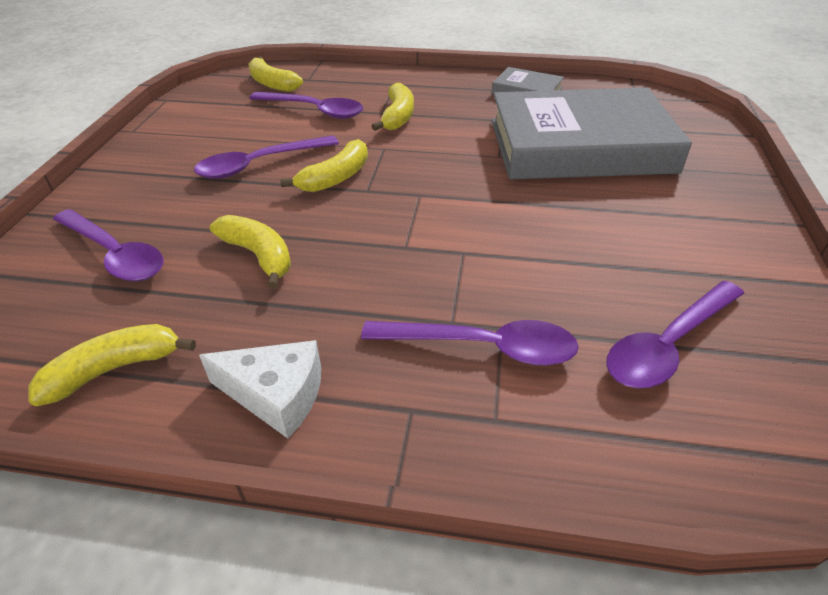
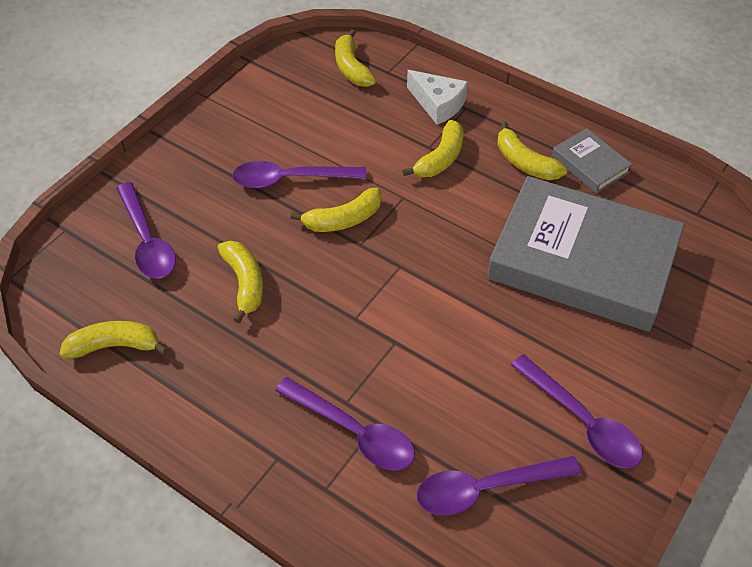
camera: 25 degrees right, 10 degrees up
white cheese [199,340,321,438] -> white cheese moved to [407,70,468,125]
purple spoon [250,92,363,119] -> purple spoon moved to [511,354,643,468]
none -> yellow banana [497,121,567,180]

